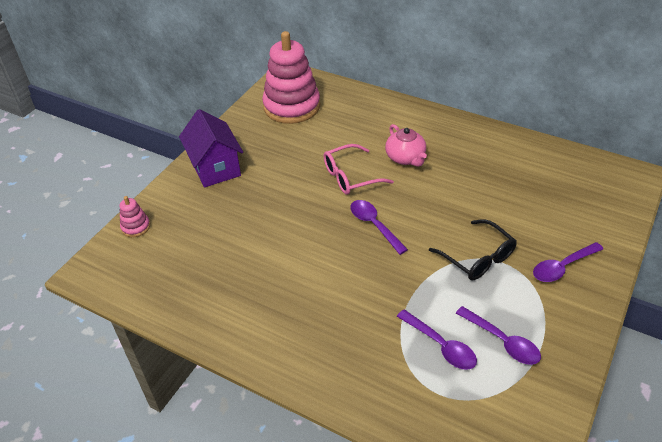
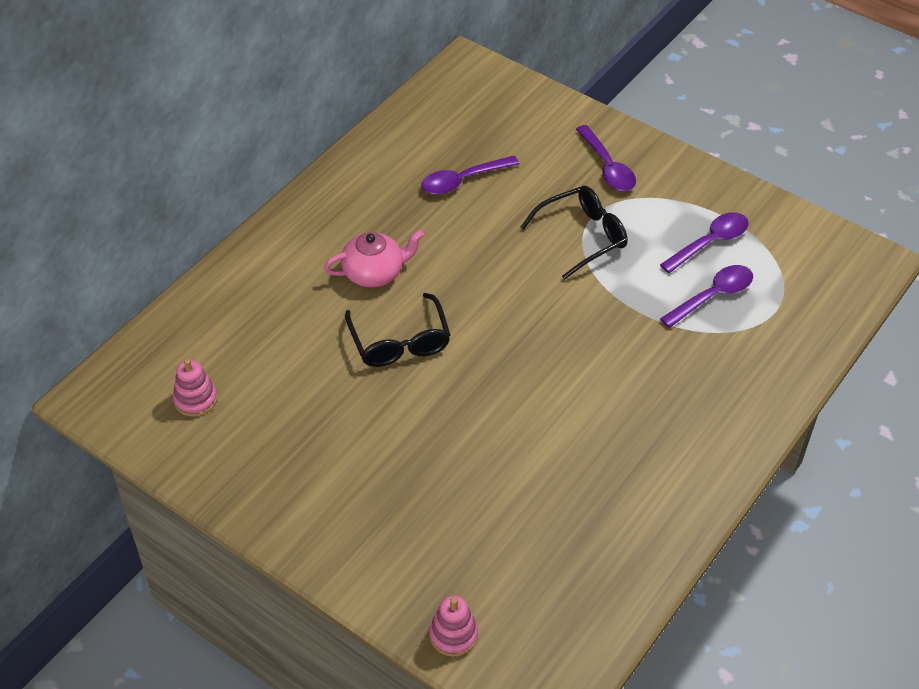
camera: 85 degrees left, 5 degrees up
purple house [179,109,243,188] -> none
pink stacking toy [262,31,320,124] -> pink stacking toy [173,359,217,417], size x0.42
pink glasses [323,144,394,195] -> black glasses [345,293,450,367]
purple spoon [350,200,408,255] -> purple spoon moved to [421,156,519,195]

